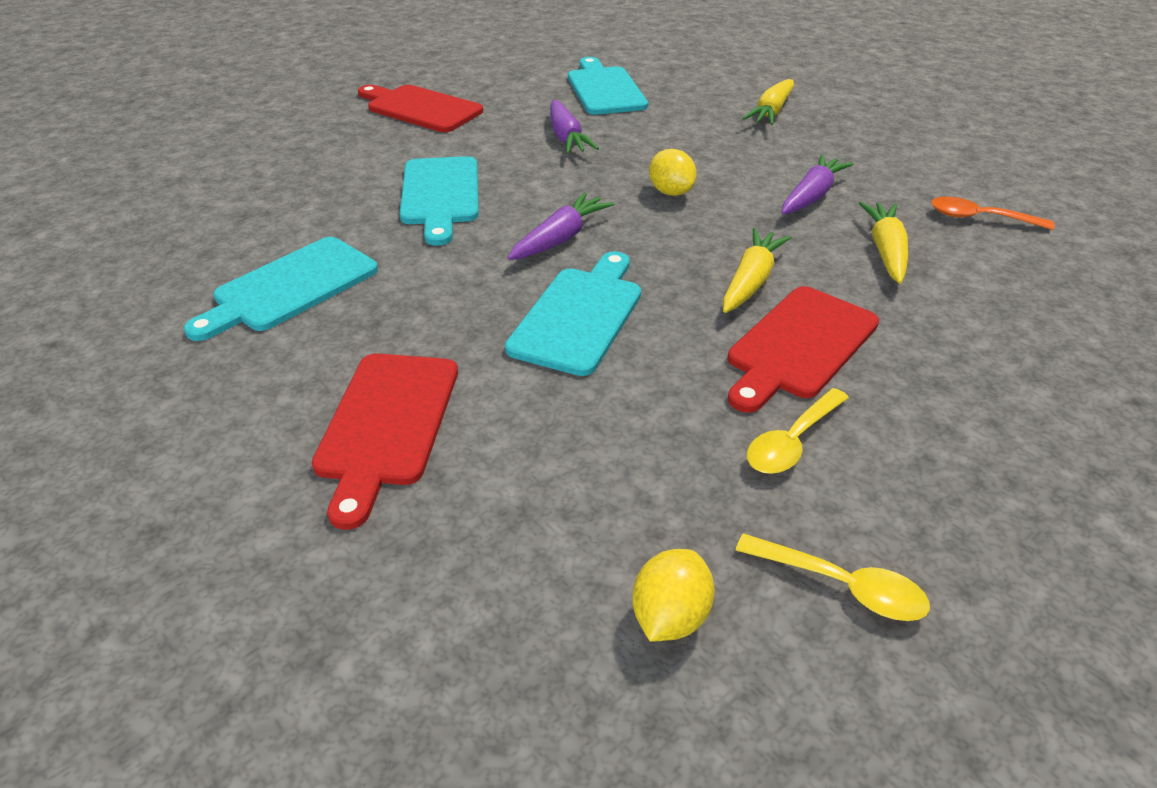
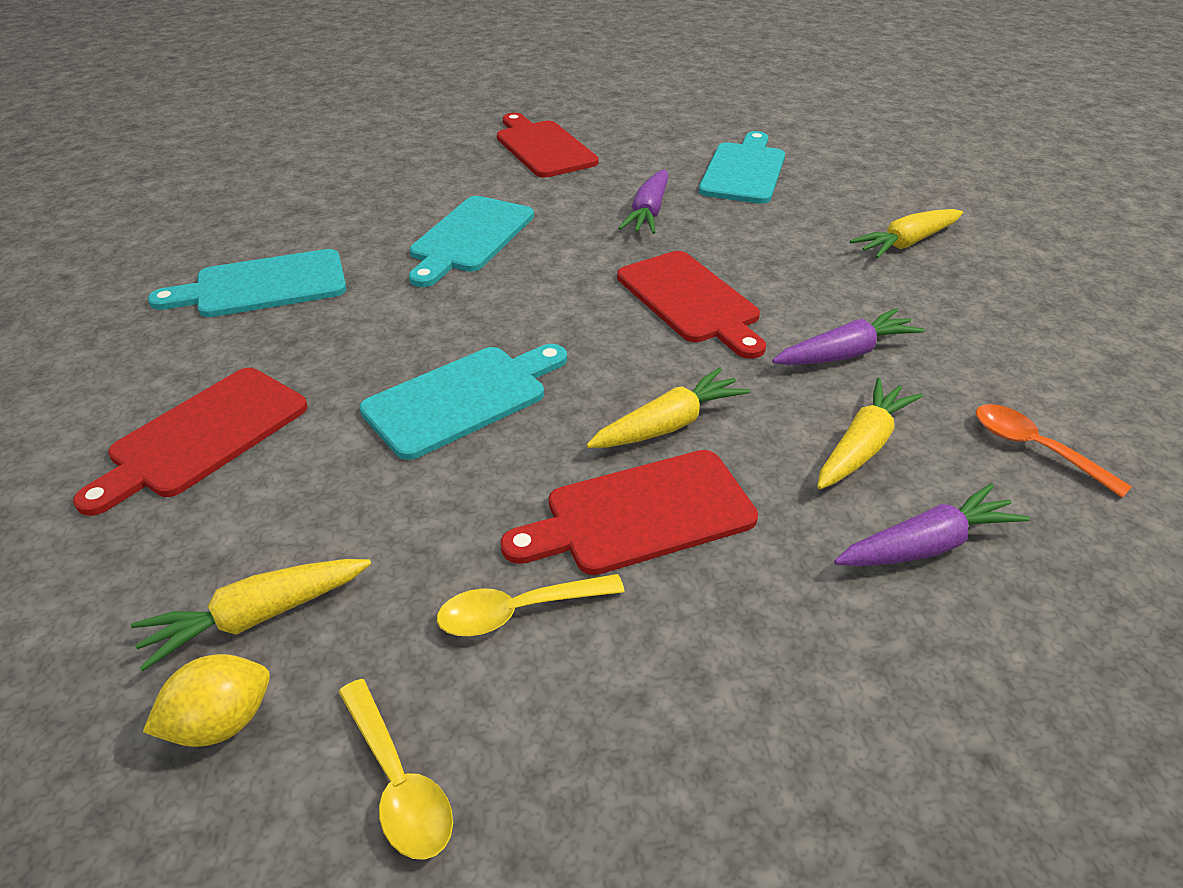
camera: 30 degrees right, 0 degrees up
purple carrot [508,192,614,260] -> purple carrot moved to [834,483,1030,567]
yellow lemon [649,149,697,196] -> red cutting board [617,251,766,359]
none -> yellow carrot [131,559,371,671]

